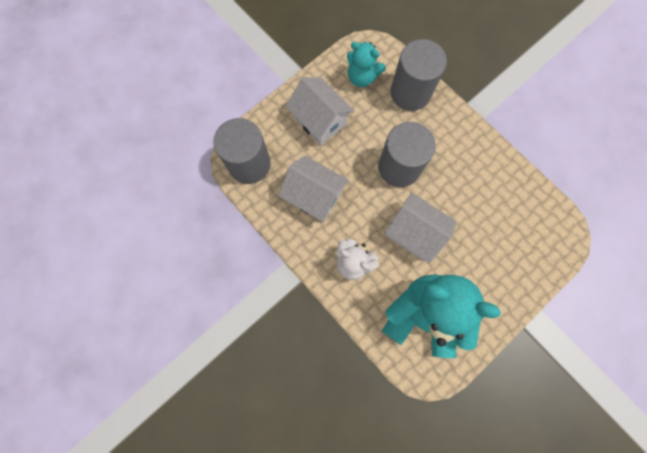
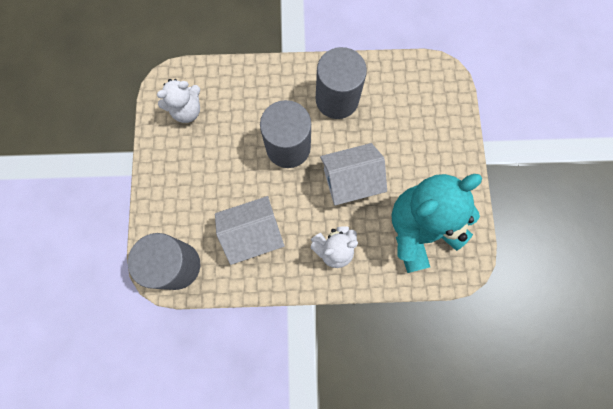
camera: 50 degrees left, 0 degrees up
white house [286,77,354,146] -> none
turquoise teddy bear [347,42,386,87] -> white teddy bear [157,79,200,123]
grey cylinder [390,39,447,111] -> grey cylinder moved to [316,47,367,119]

